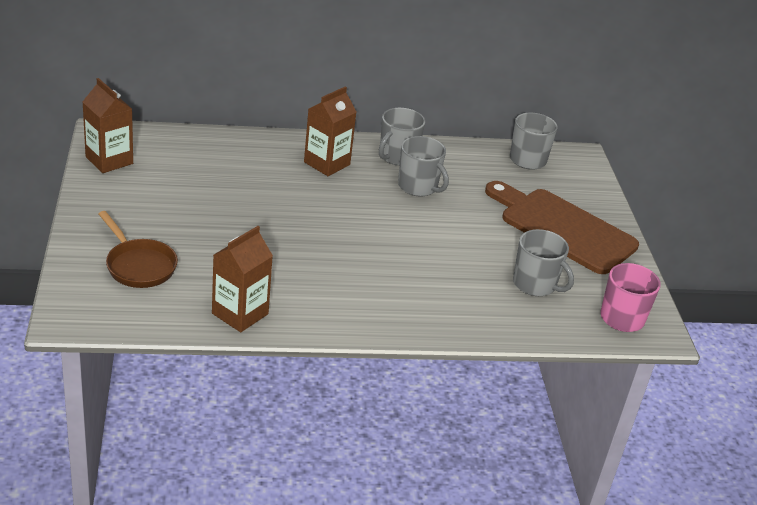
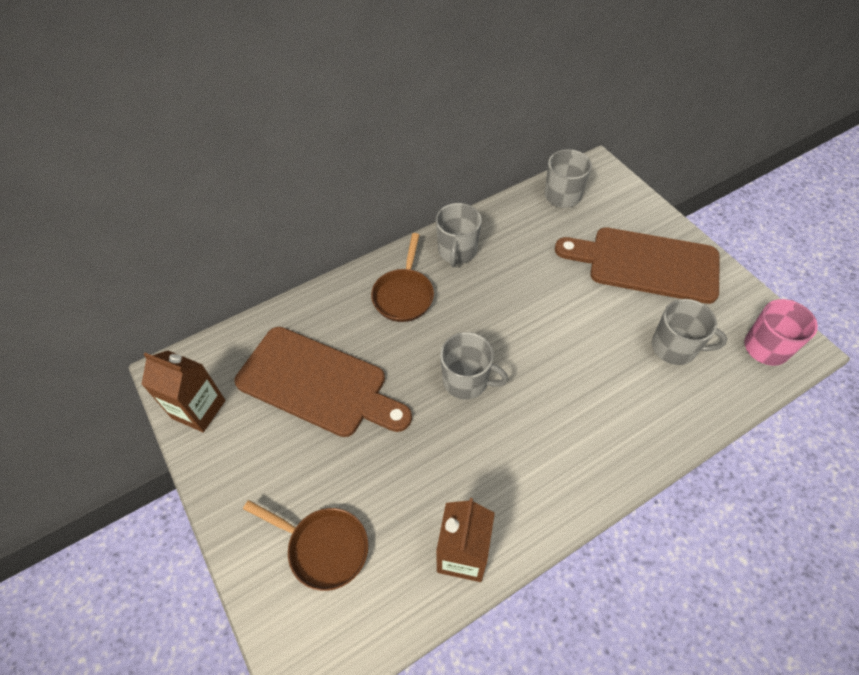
camera: 20 degrees left, 20 degrees up
brown carton [304,86,356,176] -> brown pan [371,233,434,322]
grey mug [398,136,449,196] -> grey mug moved to [440,332,508,400]
none -> brown cutting board [234,327,412,437]

